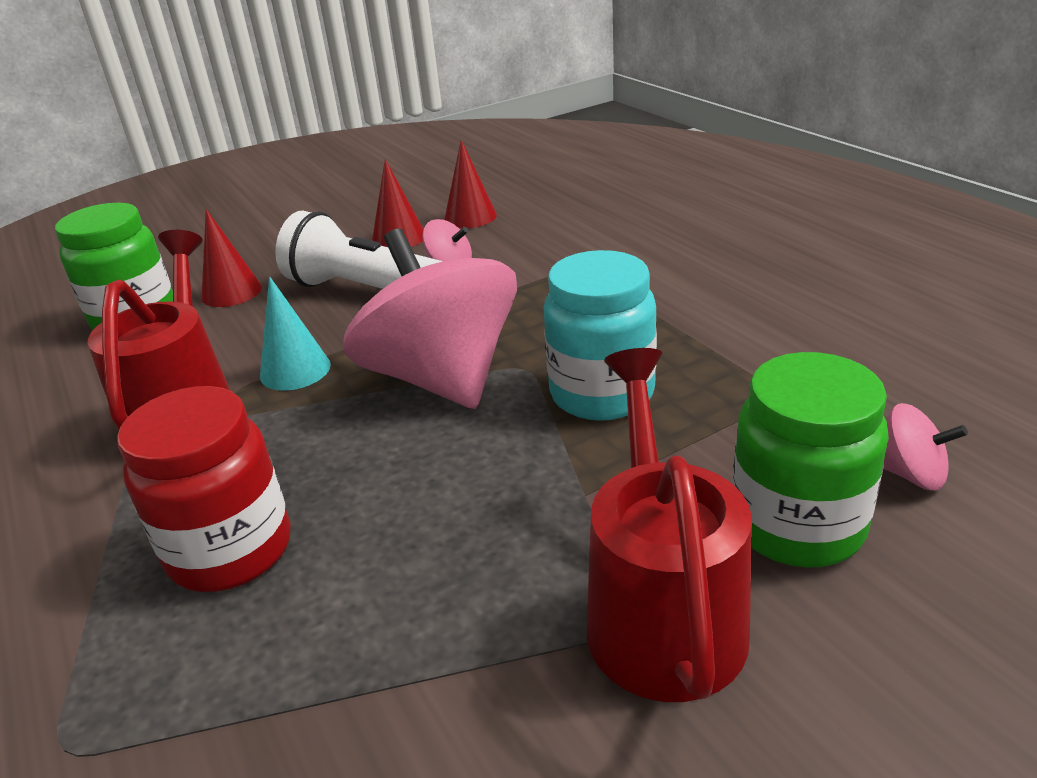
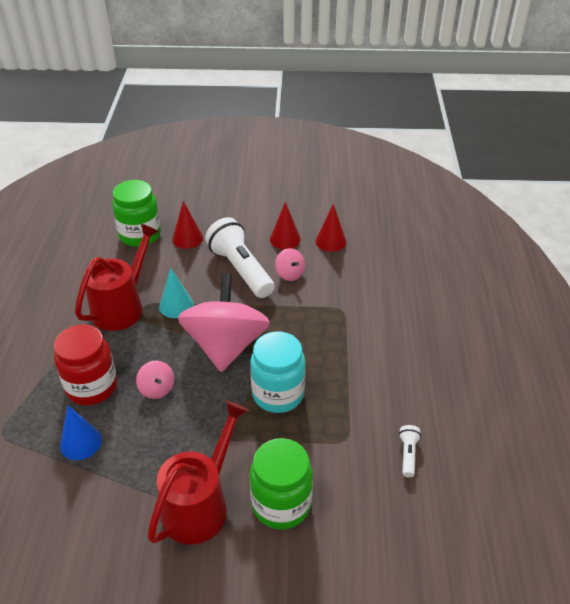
camera: 30 degrees right, 10 degrees up
pink spinning top [884,403,968,491] -> pink spinning top moved to [136,361,174,399]
none -> blue cone [60,405,102,460]
none -> white flashlight [399,425,421,477]

